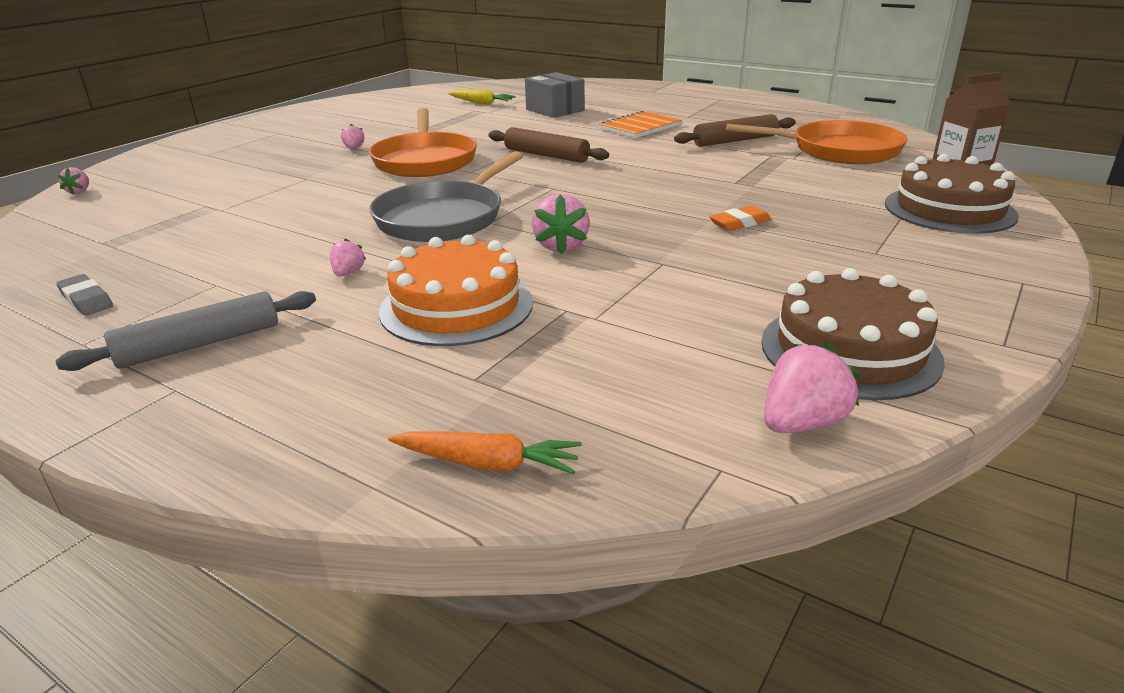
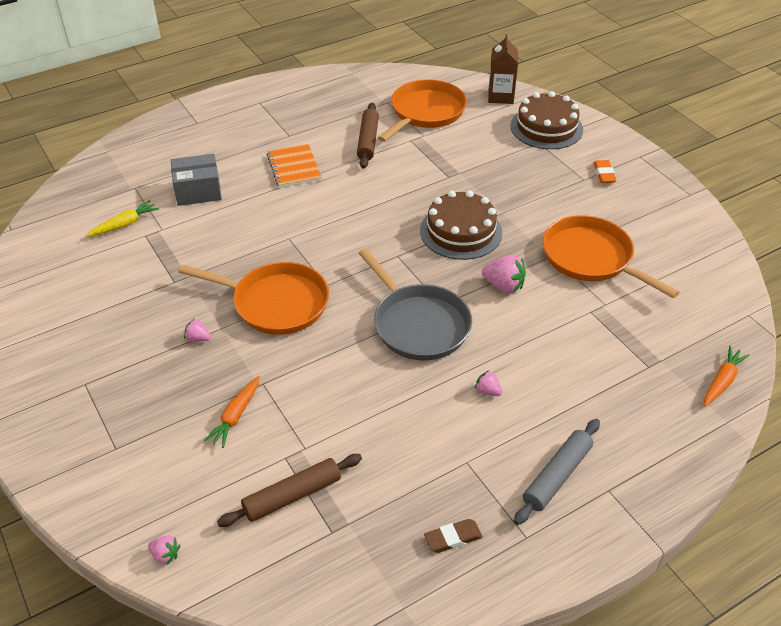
camera: 65 degrees left, 15 degrees up
grey eraser [56,274,113,316] -> brown eraser [424,519,483,553]
grey rolling pin [56,291,316,371] -> grey rolling pin turned 45 degrees clockwise [514,419,600,525]
orange cake [379,235,533,346] -> none
brown rolling pin [489,127,609,163] -> brown rolling pin moved to [217,454,362,527]
orange eraser [709,206,771,231] -> orange eraser moved to [593,160,617,183]
brown cake [761,268,945,400] -> brown cake moved to [420,190,502,260]
pink strawberry [764,342,860,433] -> none
none -> orange carrot [203,376,260,448]
none -> orange pan [542,215,679,298]

